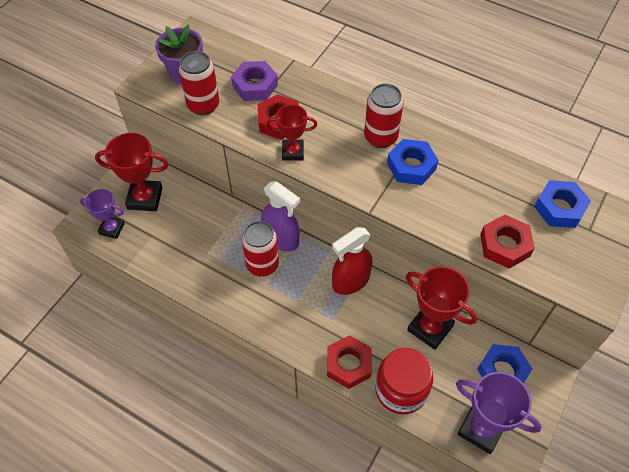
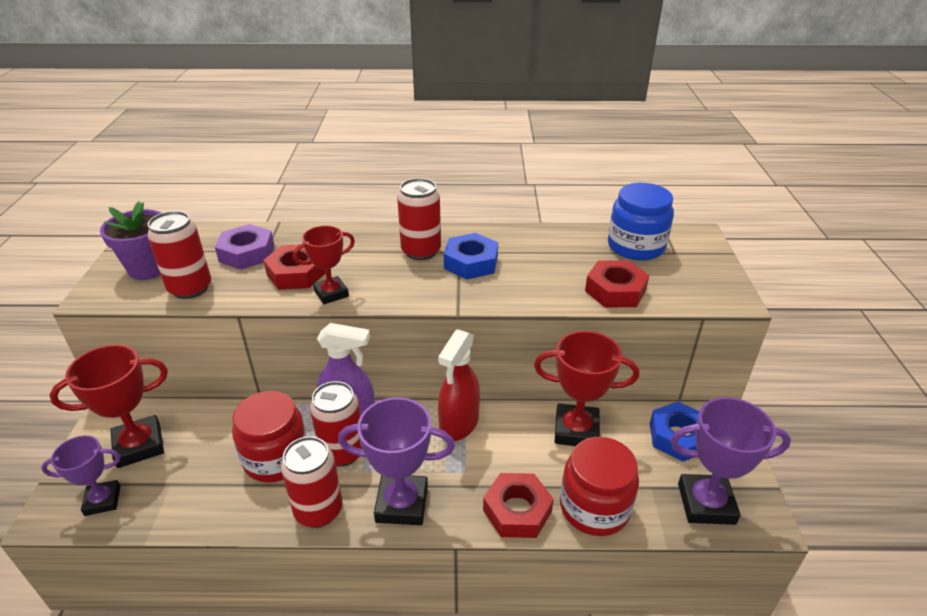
camera: 30 degrees left, 20 degrees down
blue nut [534,180,591,228] -> blue jar [608,183,674,261]
none -> red jar [232,391,307,483]
none -> red can [281,436,342,528]
none -> purple trophy [338,397,455,525]

